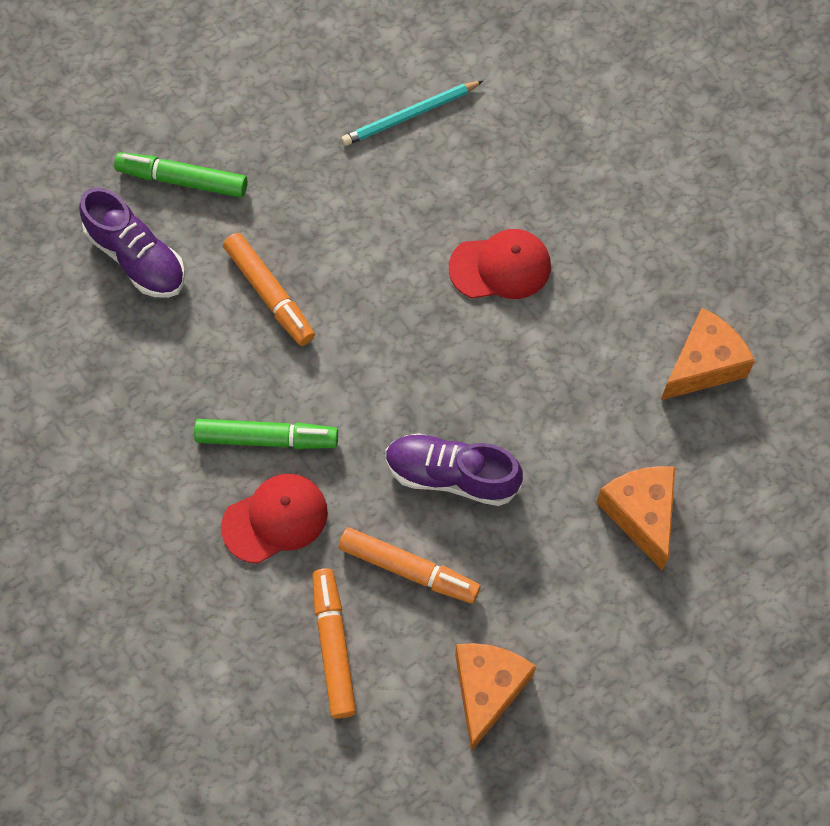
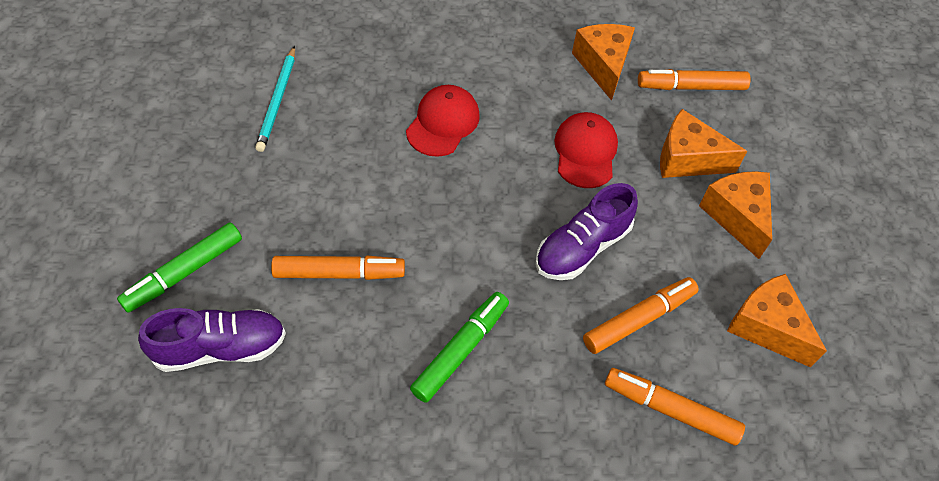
camera: 60 degrees left, 10 degrees down
red cap [221,474,328,564] -> red cap moved to [554,112,618,188]
none -> orange marker [638,69,751,90]
none -> orange cheese [699,171,772,259]

